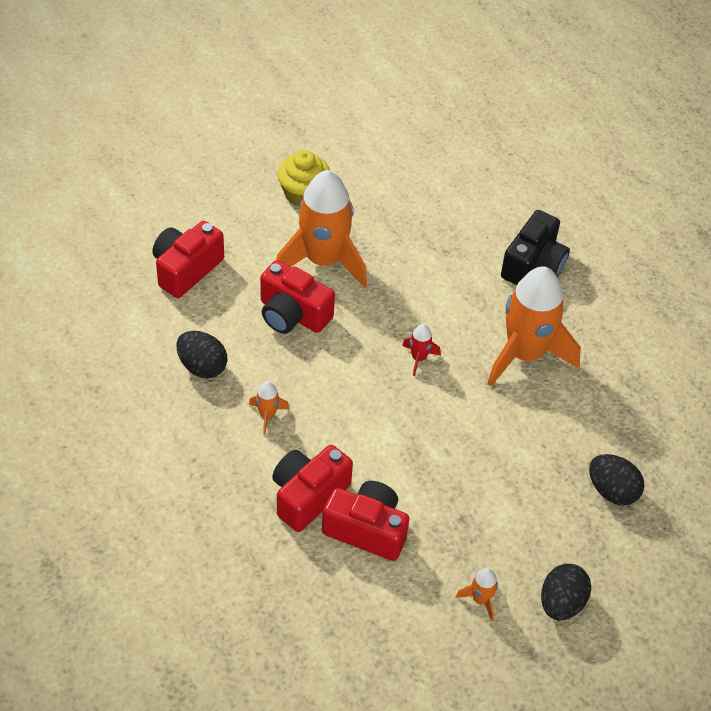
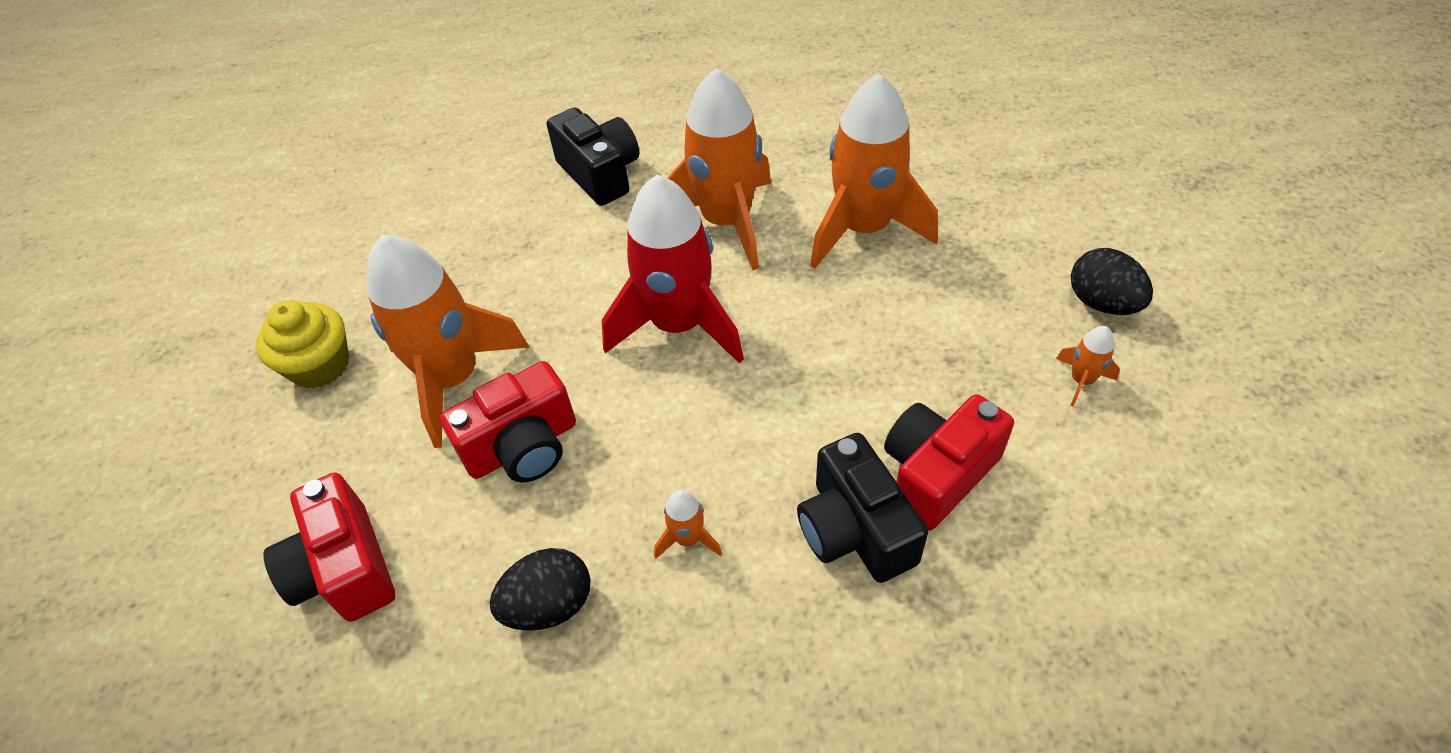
camera: 60 degrees left, 0 degrees up
red camera [272,445,353,532] -> black camera [797,433,928,583]
red rocket [402,324,441,376] -> red rocket [602,175,744,363], size x2.46
black egg [589,454,645,506] -> none
none -> orange rocket [810,73,938,269]

